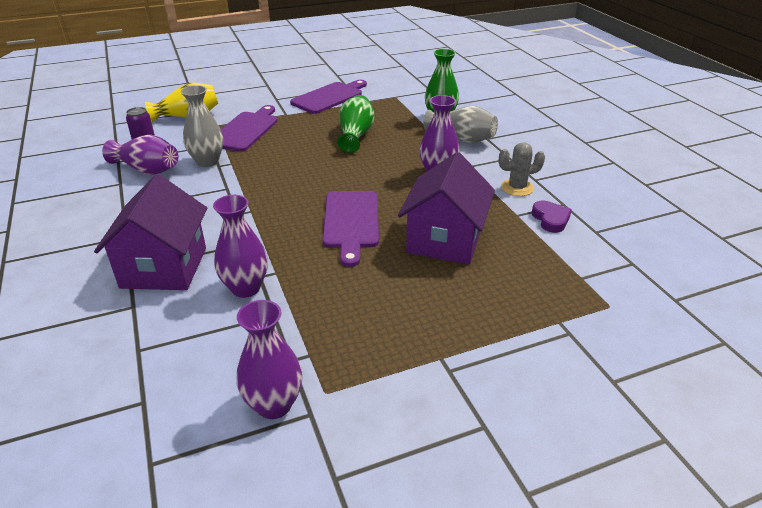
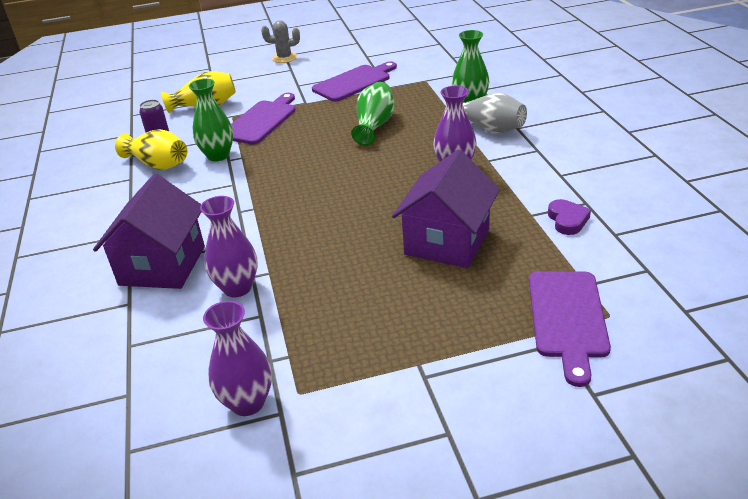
camera: 10 degrees right, 0 degrees up
purple vase [102,135,178,175] -> yellow vase [115,129,187,170]
grey vase [181,85,223,167] -> green vase [189,79,234,162]
purple cutting board [322,191,379,267] -> purple cutting board moved to [529,271,611,387]
grey cactus [499,142,545,196] -> grey cactus moved to [261,21,300,63]

